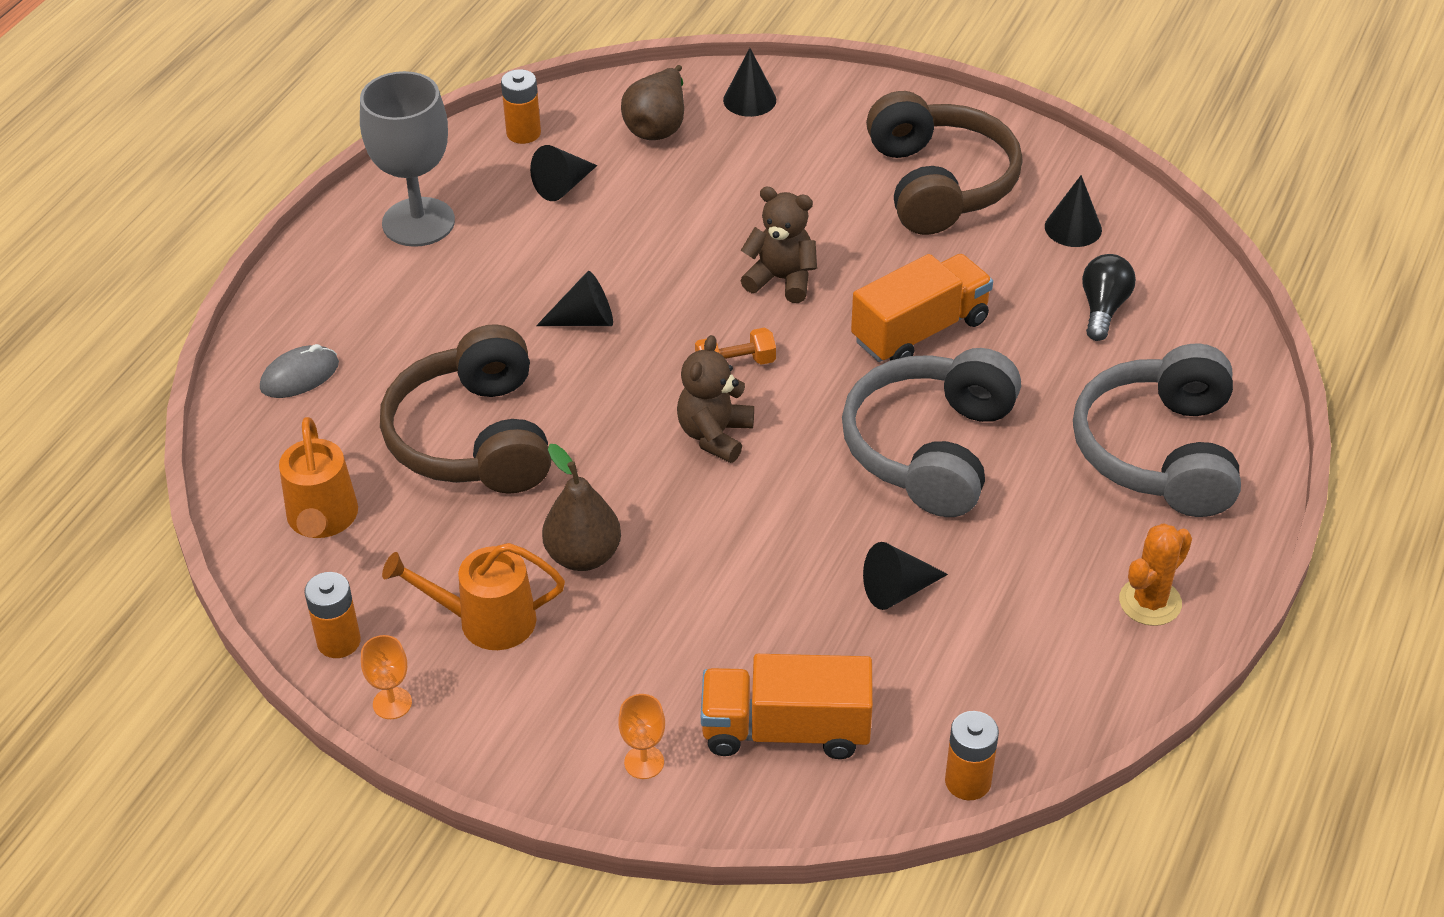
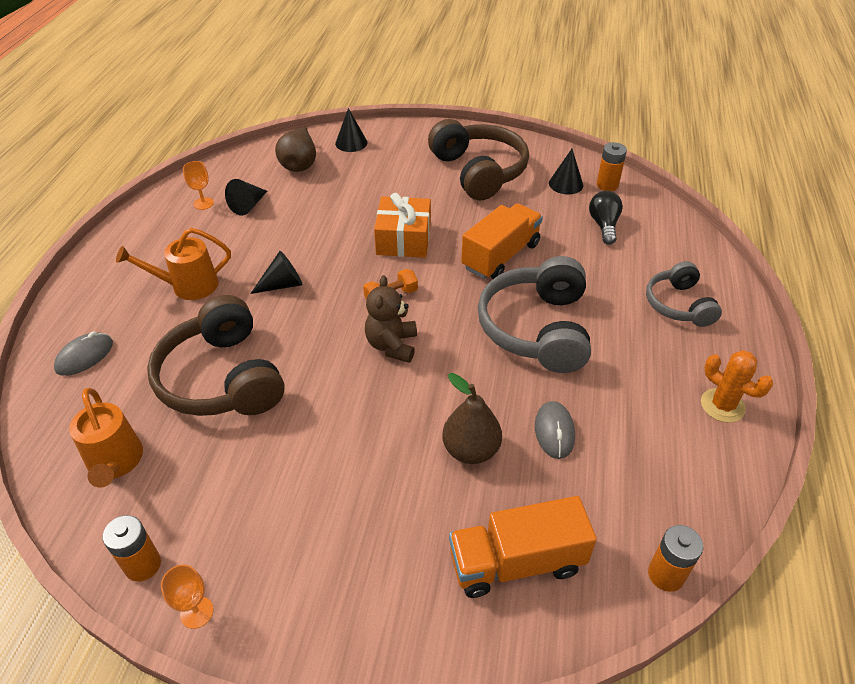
camera: 15 degrees left, 0 degrees up
grey goblet [360,71,455,247] -> none
orange watering can [382,543,565,650] -> orange watering can moved to [116,228,231,300]
orange battery [501,69,541,144] -> orange battery moved to [596,142,627,191]
brown pear [542,444,621,571] -> brown pear moved to [442,373,502,464]
orange goblet [618,694,665,779] -> orange goblet moved to [183,161,214,210]
brown teddy bear [740,186,817,303] -> orange gift [374,193,431,258]
black cone [863,542,948,610] -> grey mouse [535,401,575,459]
grey headphones [1073,344,1241,517] -> grey headphones [646,261,722,327], size x0.60
orange cactus [1119,523,1192,626] -> orange cactus turned 75 degrees counterclockwise [701,350,773,423]

